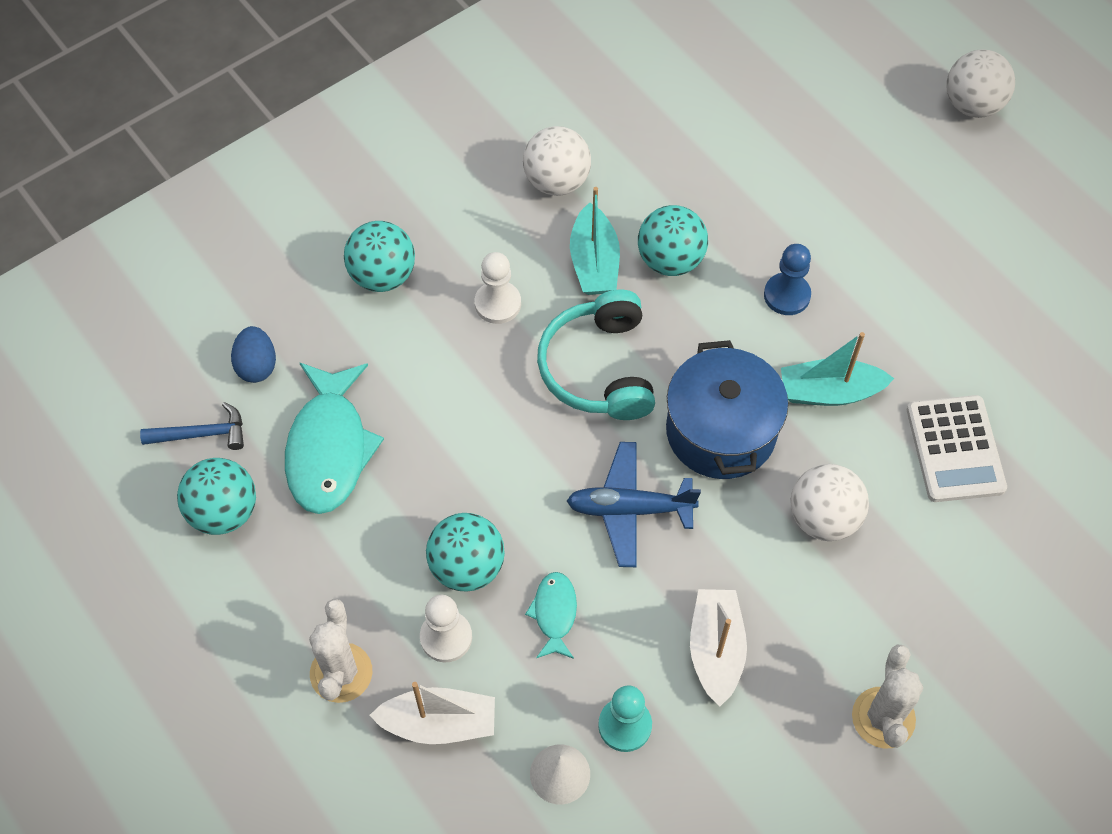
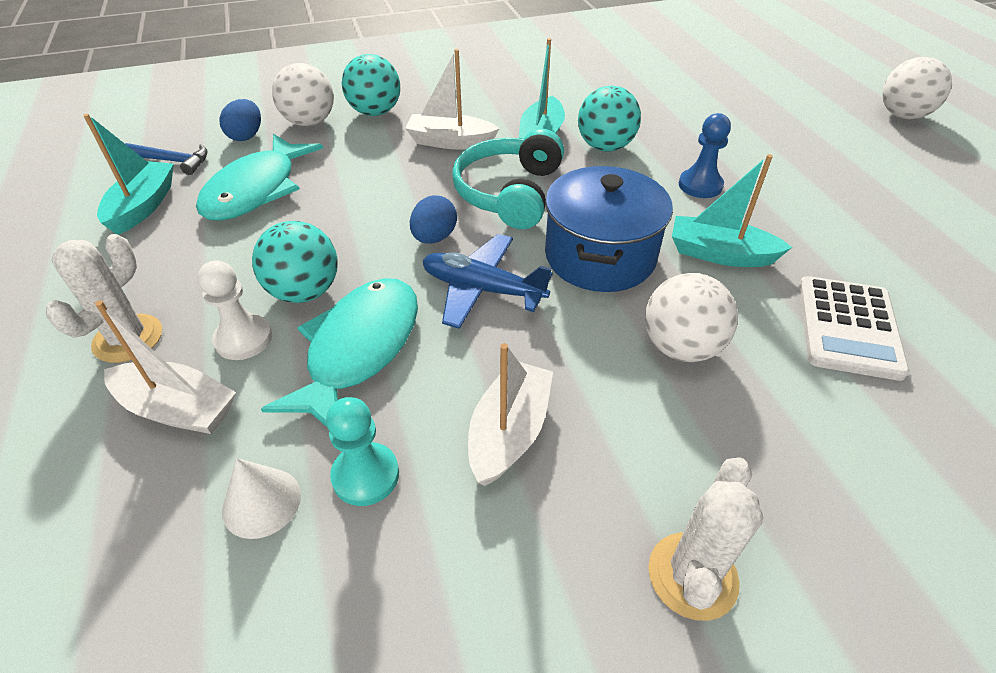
camera: 20 degrees right, 15 degrees down
turquoise ball [177,458,256,535] -> turquoise boat [83,114,174,235]
white pawn [475,252,521,324] -> white boat [405,49,500,150]
white ball [523,126,591,196] -> white ball moved to [272,63,334,126]
turquoise fish [525,572,577,659] -> turquoise fish [261,278,418,427], size x1.98
none -> blue egg [410,195,457,244]

